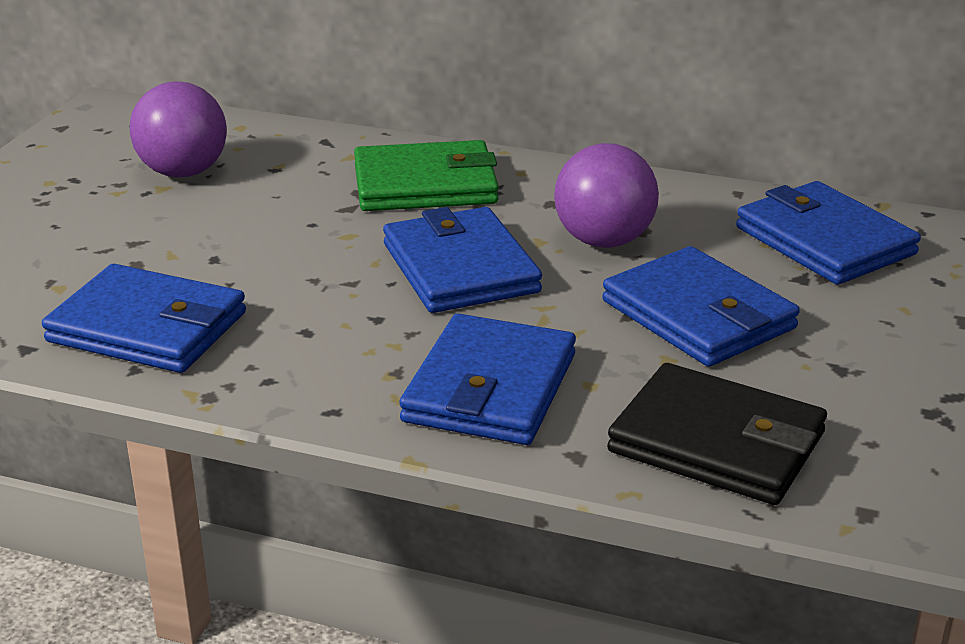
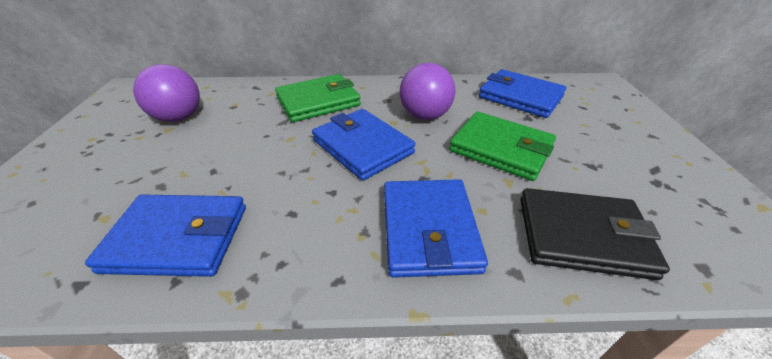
camera: 20 degrees left, 10 degrees up
blue wallet [602,246,800,367] -> green wallet [449,112,556,181]

